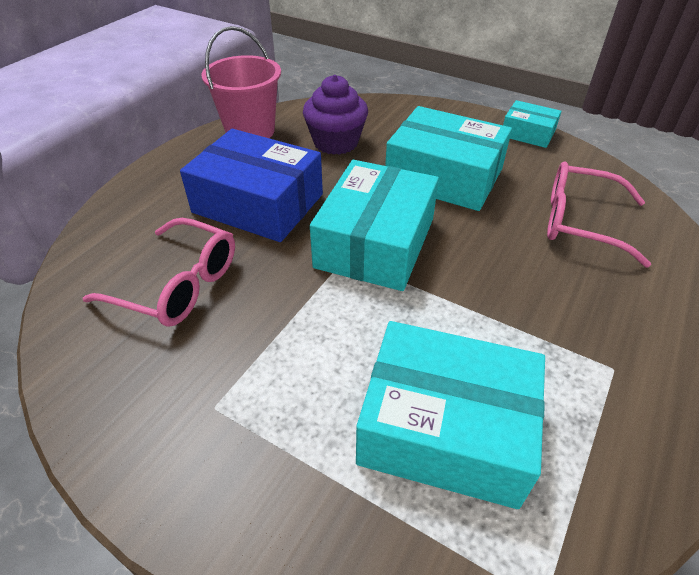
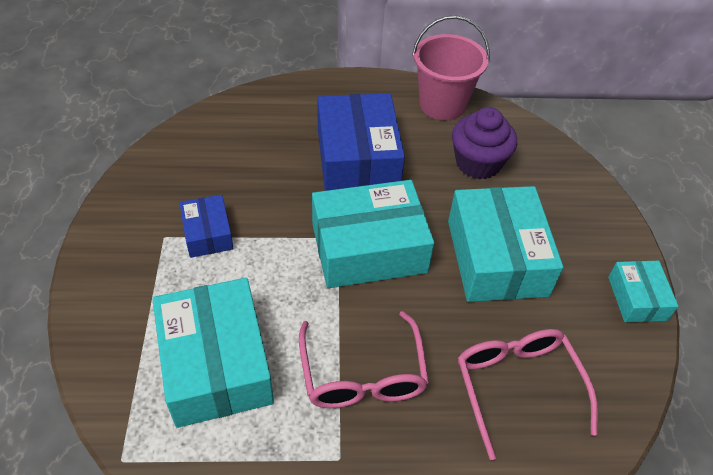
camera: 55 degrees right, 5 degrees up
pink glasses [83,218,235,327] -> pink glasses moved to [299,311,429,408]
none -> blue box [180,195,233,258]

